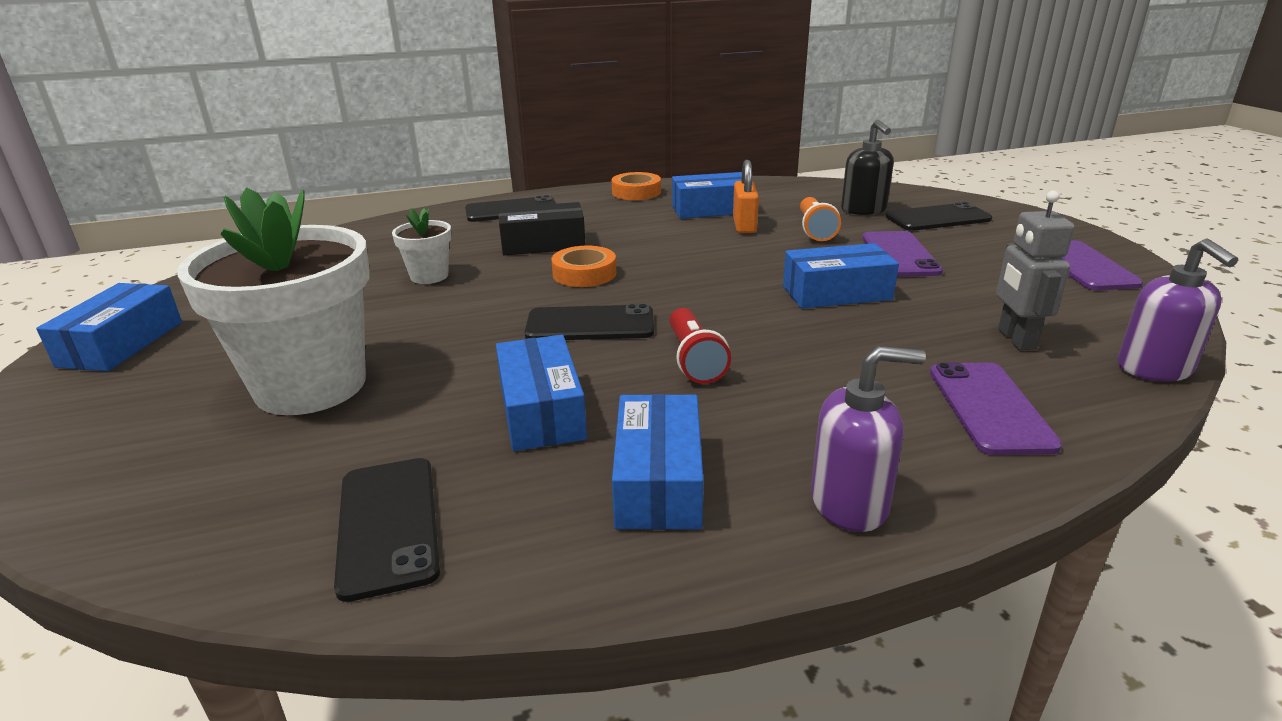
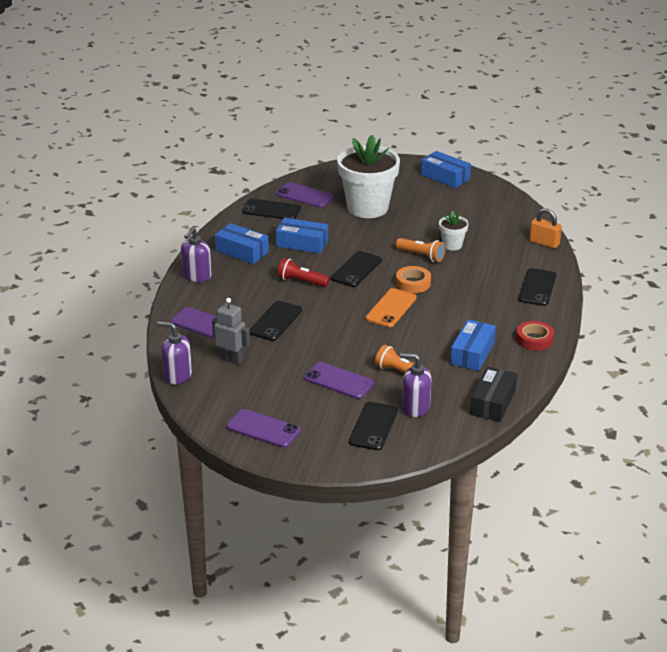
camera: 120 degrees right, 5 degrees up
black box [499,202,586,255] -> black box moved to [470,367,517,422]
orange tape [611,172,661,200] -> red tape [516,321,554,351]
orange padlock [733,160,759,233] -> orange padlock moved to [529,208,562,249]
blue box [783,243,899,308] -> none
black soap dispenser [841,120,894,215] -> purple soap dispenser [400,353,431,417]
none -> black phone [250,301,302,341]
none -> purple phone [276,182,334,208]
none -> orange phone [366,288,417,327]
none -> orange flashlight [396,238,445,262]

